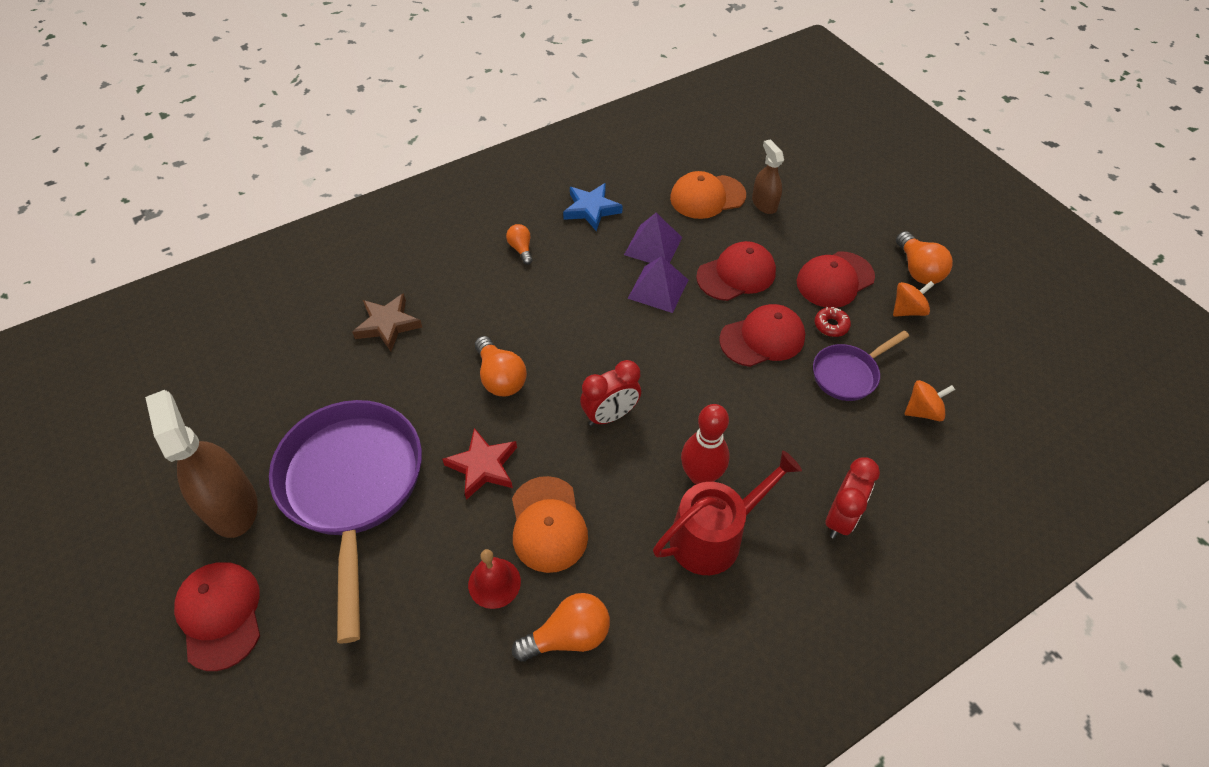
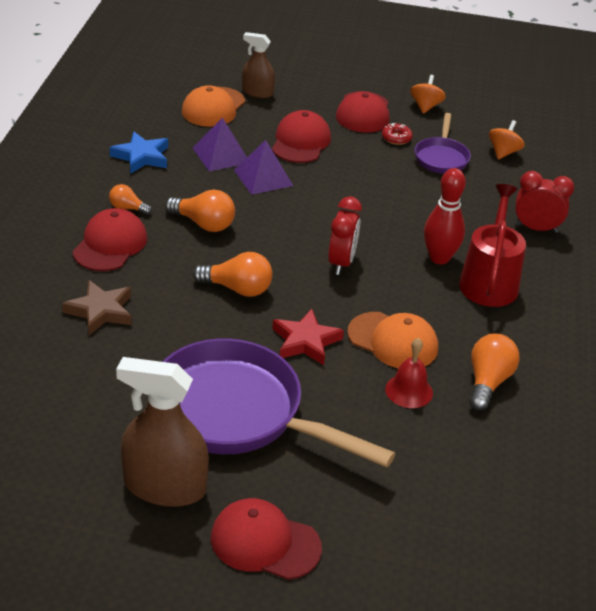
camera: 50 degrees left, 15 degrees down
red cap [719,304,805,367] -> red cap moved to [72,208,147,271]
red clock [826,457,880,539] -> red clock turned 60 degrees counterclockwise [515,171,574,233]
orange light bulb [896,231,953,284] -> orange light bulb moved to [165,190,235,232]

